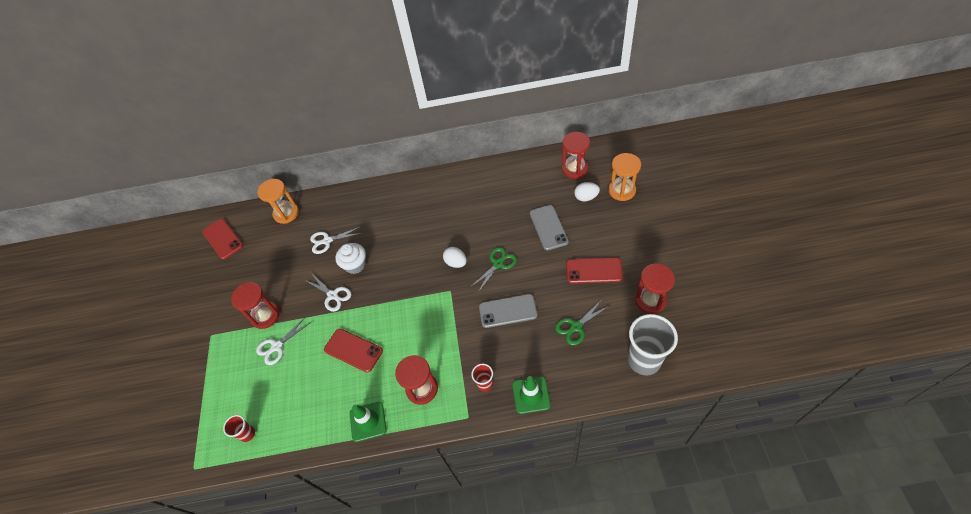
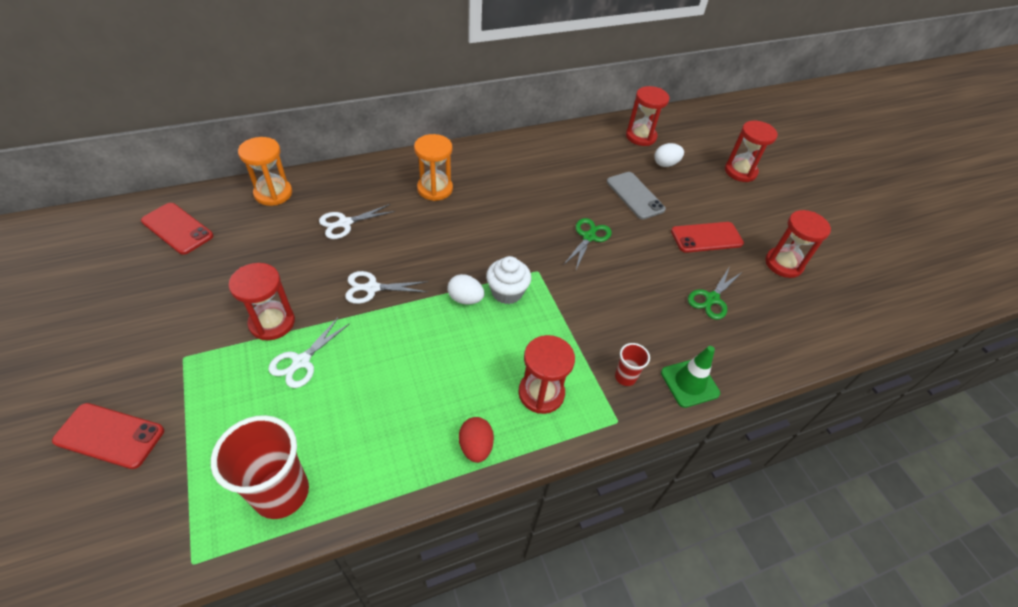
camera: 25 degrees left, 5 degrees down
red cup [223,415,255,442] -> red cup [211,415,309,519], size x2.05
white scissors [305,273,351,312] -> white scissors turned 150 degrees clockwise [345,271,428,304]
red phone [324,329,383,373] -> red phone moved to [52,403,164,469]
white cupcake [335,243,366,274] -> white cupcake moved to [486,256,531,304]
green traffic cone [350,402,387,442] -> red egg [459,417,494,463]
white egg [443,247,467,268] -> white egg moved to [447,274,484,305]
grey phone [479,294,538,328] -> none
orange hourglass [608,153,641,201] -> orange hourglass moved to [414,134,453,201]
grey cup [628,314,678,375] -> none
none -> red hourglass [725,121,778,182]

